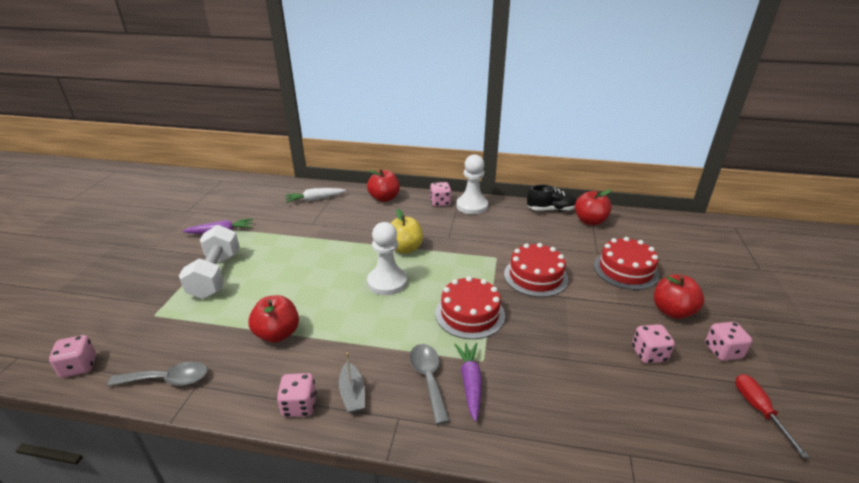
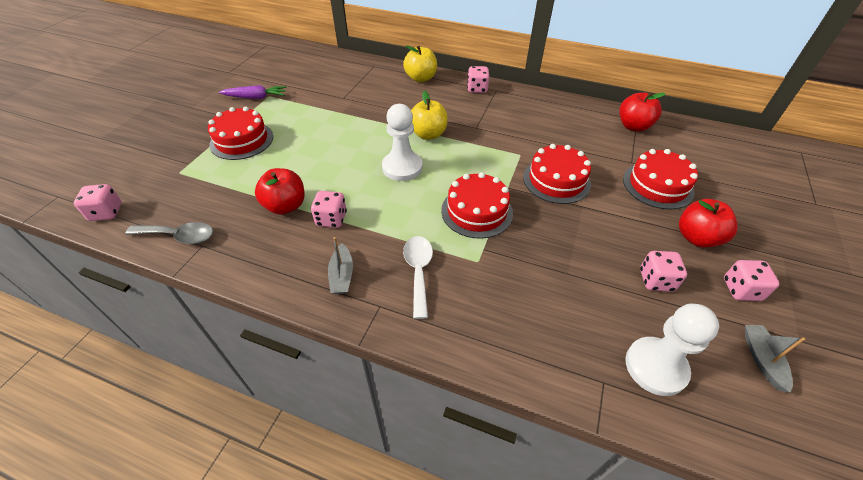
camera: 10 degrees right, 15 degrees up
white dumbbell [179,225,240,299] -> red cake [208,107,273,160]
pink dice [277,373,317,417] -> pink dice moved to [311,191,347,228]
white carrot [285,188,346,203] -> none
red apple [367,169,400,202] -> yellow apple [403,45,437,82]
grey spoon [409,344,450,424] -> white spoon [403,236,433,319]
purple carrot [454,343,482,422] -> none
white pawn [456,154,488,214] -> white pawn moved to [625,304,719,396]
black shoe [527,185,577,212] -> none
red screwdriver [735,374,809,458] -> grey boat [745,325,805,393]

